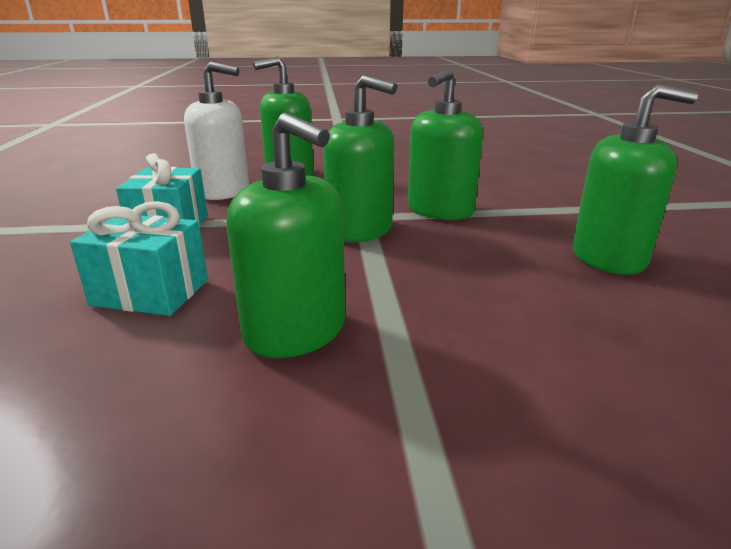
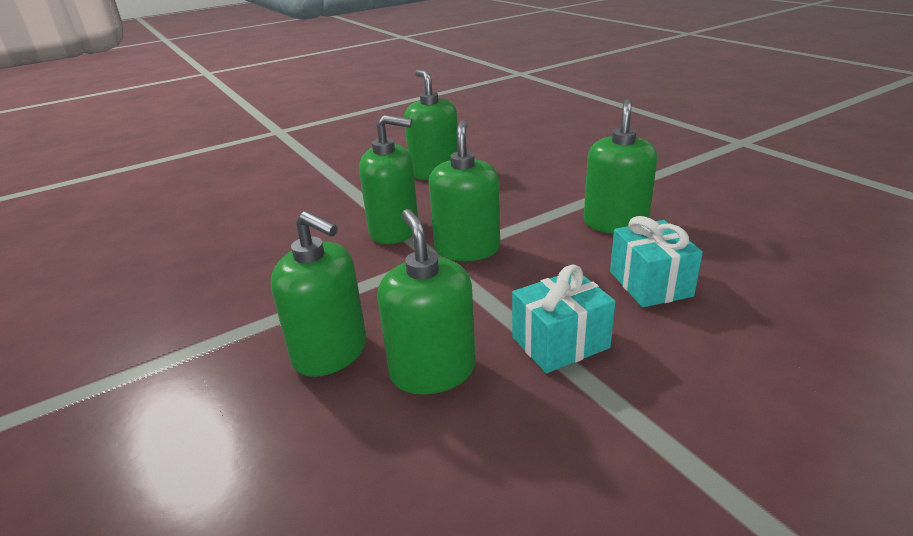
camera: 115 degrees left, 5 degrees up
white soap dispenser [184,62,249,200] -> green soap dispenser [377,209,476,395]

